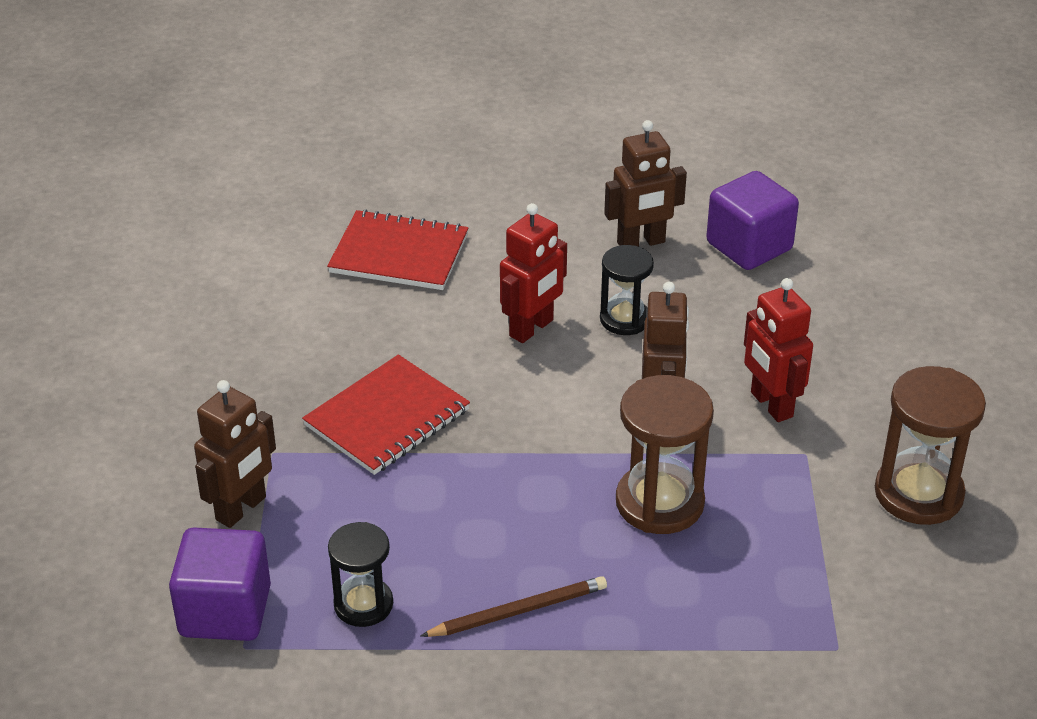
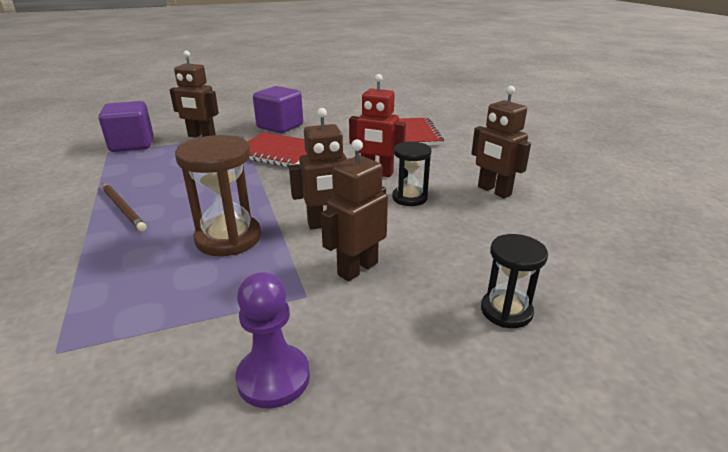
camera: 70 degrees right, 10 degrees down
black hourglass [328,522,393,627] -> black hourglass moved to [481,234,548,328]
purple cube [706,171,799,270] -> purple cube moved to [253,86,303,133]
red robot [744,278,813,422] -> brown robot [321,139,388,281]
brown hourglass [875,366,986,525] -> purple pawn [235,272,310,409]

